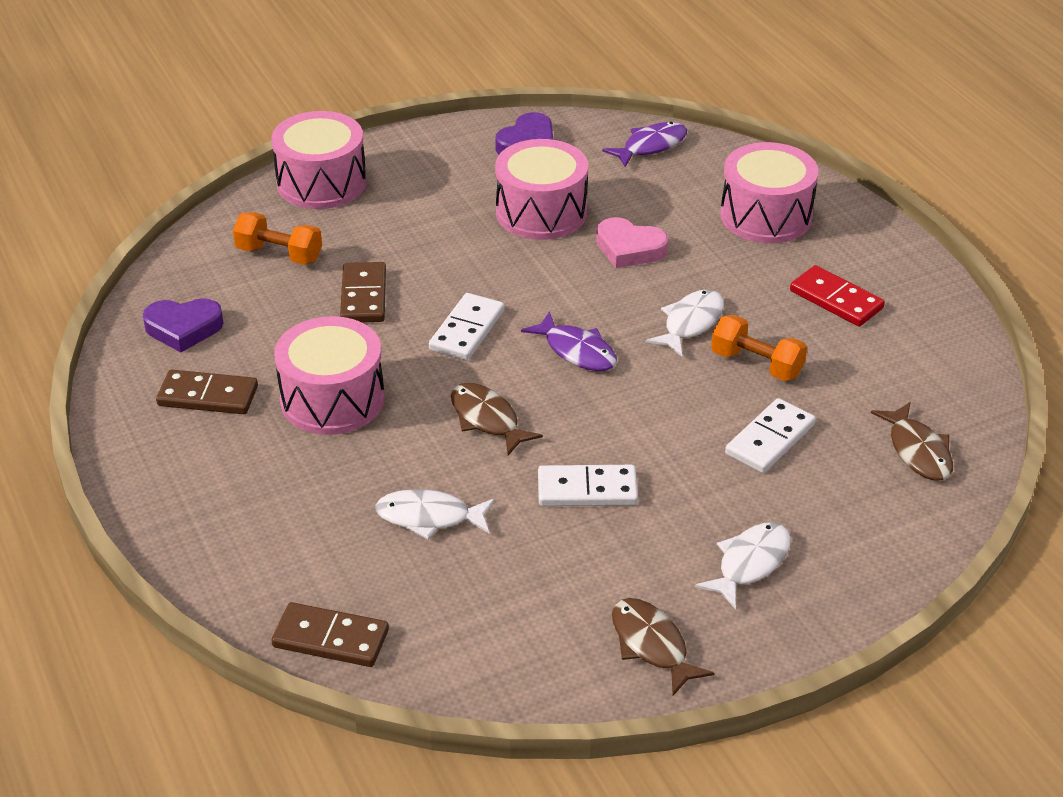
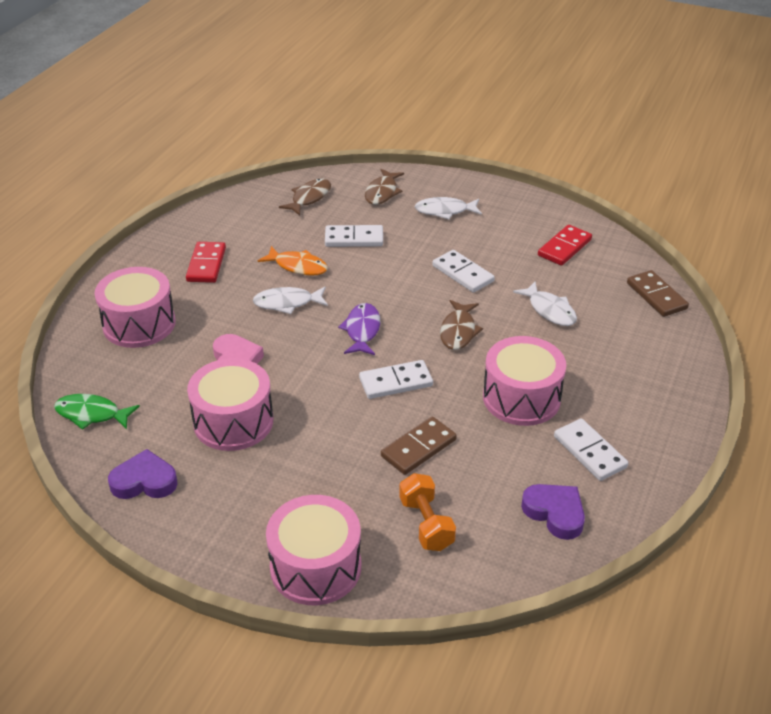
camera: 130 degrees left, 0 degrees up
brown domino [156,370,258,414] -> white domino [554,418,628,481]
purple fish [602,122,687,168] -> green fish [54,394,140,430]
brown fish [612,598,714,696] -> brown fish moved to [365,169,404,205]
orange dumbbell [711,315,807,381] -> orange fish [258,246,328,276]
none -> red domino [538,225,592,266]

